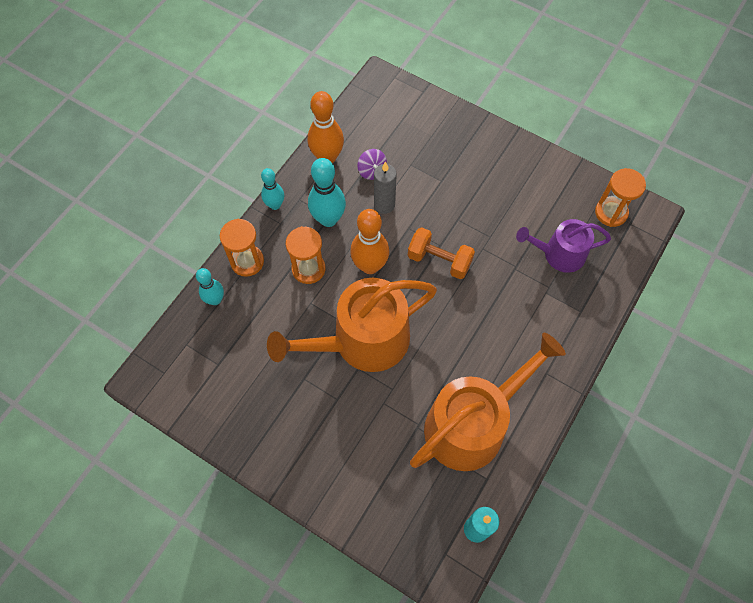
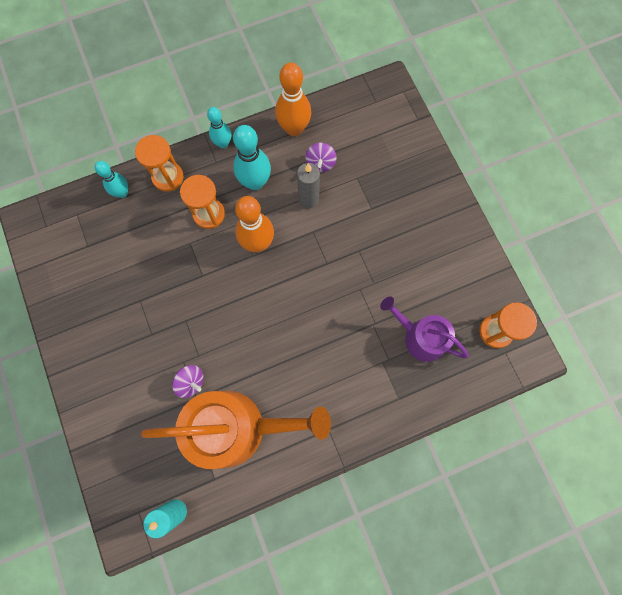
camera: 35 degrees right, 10 degrees up
orange watering can [267,278,437,372] -> none
orange dumbbell [408,227,475,279] -> none
none -> purple spinning top [172,365,204,398]

